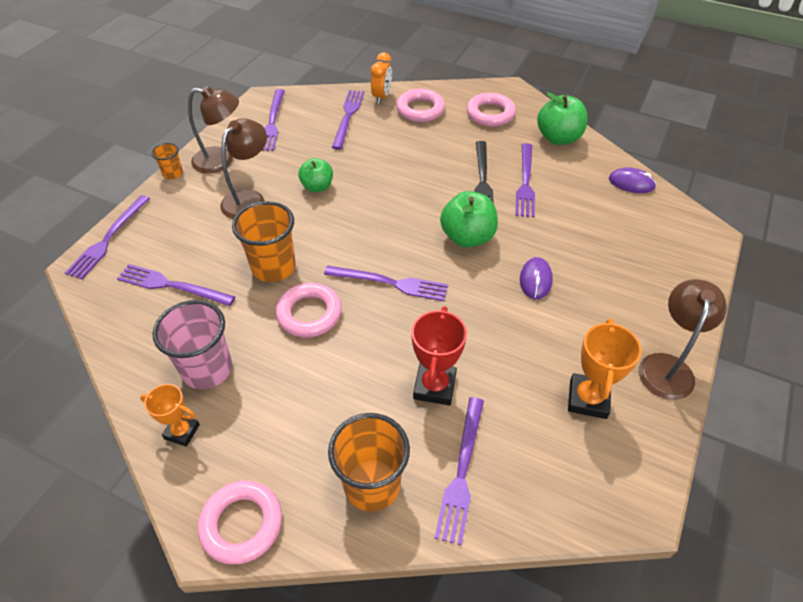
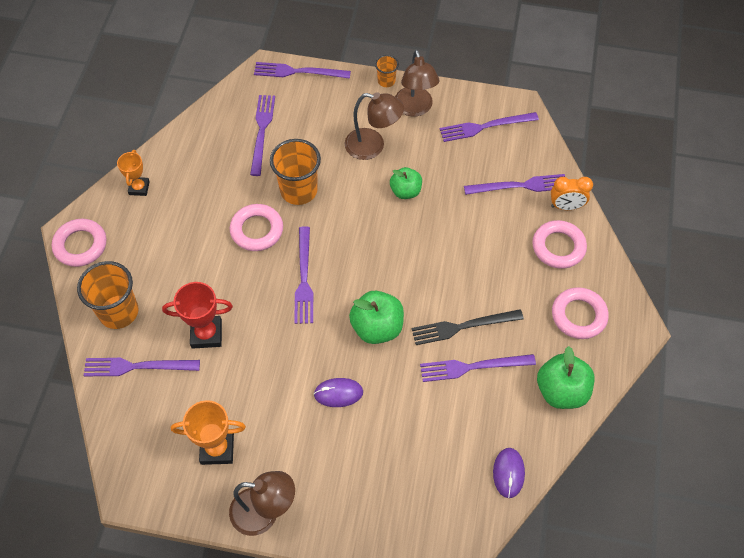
camera: 75 degrees right, 10 degrees up
pink cup [152,300,232,389] -> none

